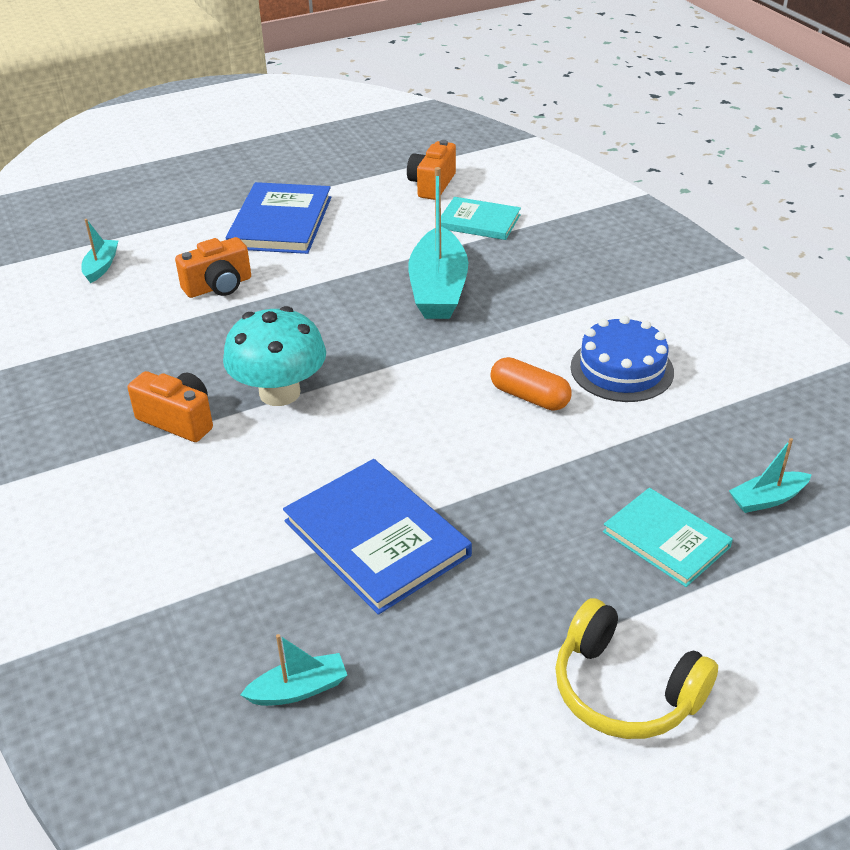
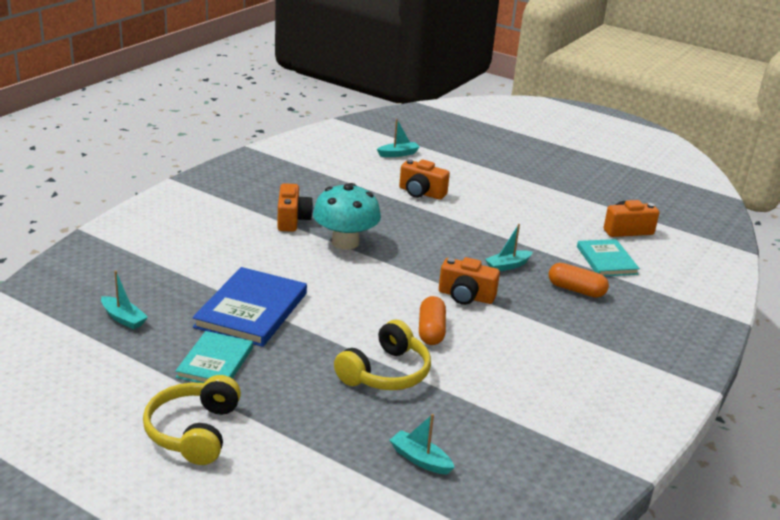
camera: 55 degrees right, 10 degrees down
blue book [226,182,331,254] -> none
turquoise boat [408,167,468,319] -> turquoise boat [485,224,533,271], size x0.49
blue cake [571,316,674,402] -> none
turquoise book [603,488,733,587] -> turquoise book moved to [175,331,253,383]
none -> yellow headphones [334,320,431,390]
none -> orange camera [439,257,500,305]
none -> orange capsule [549,263,609,298]

